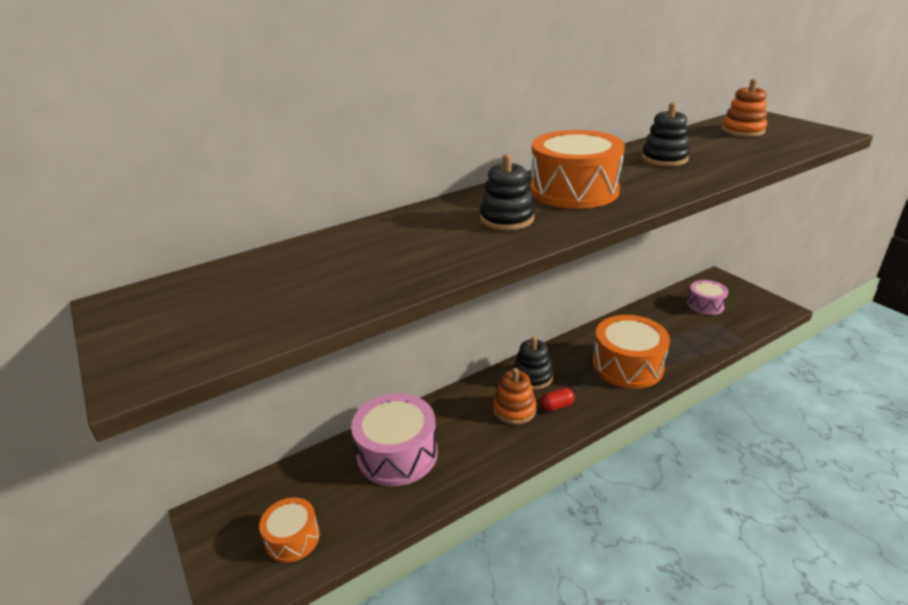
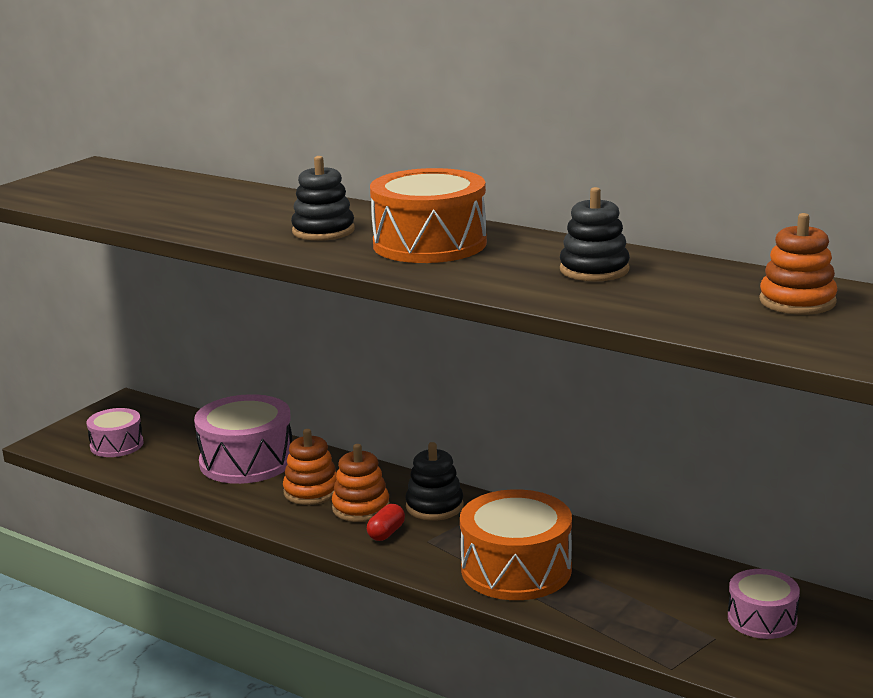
camera: 65 degrees right, 10 degrees down
orange drum [259,498,320,563] -> pink drum [87,408,143,457]
red capsule [540,388,575,412] -> red capsule turned 75 degrees clockwise [367,504,405,541]
none -> orange stacking toy [283,429,337,505]

